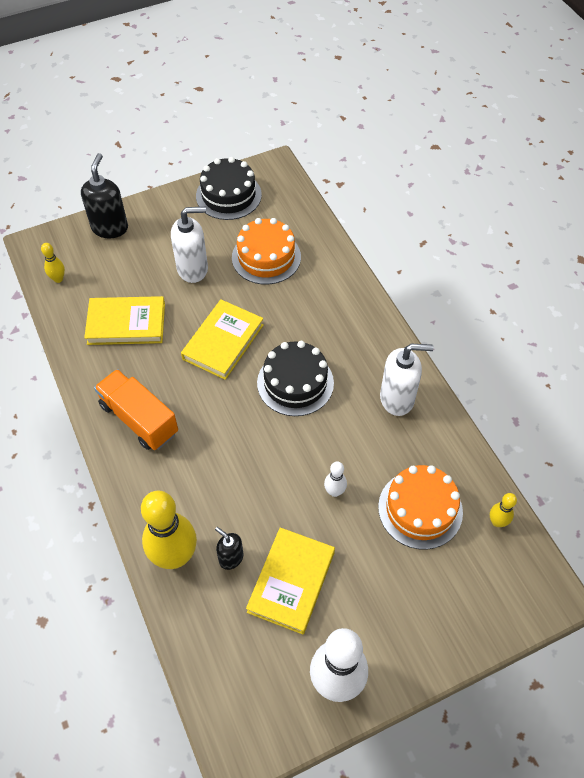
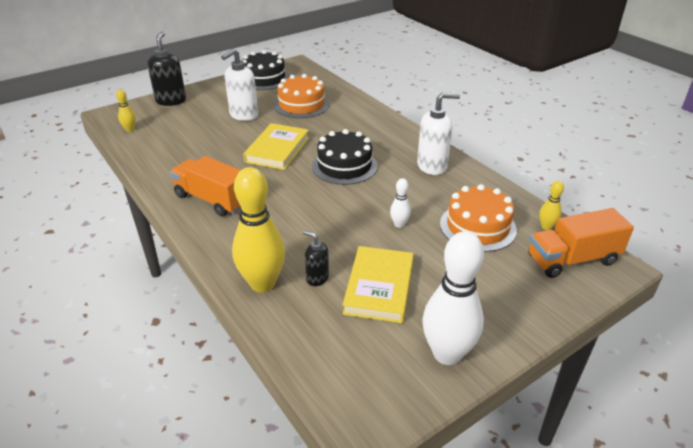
camera: 10 degrees left, 20 degrees down
yellow book [84,296,165,345] -> none
white soap dispenser [171,207,208,283] -> white soap dispenser turned 150 degrees clockwise [221,48,258,121]
none -> orange truck [528,208,634,278]

